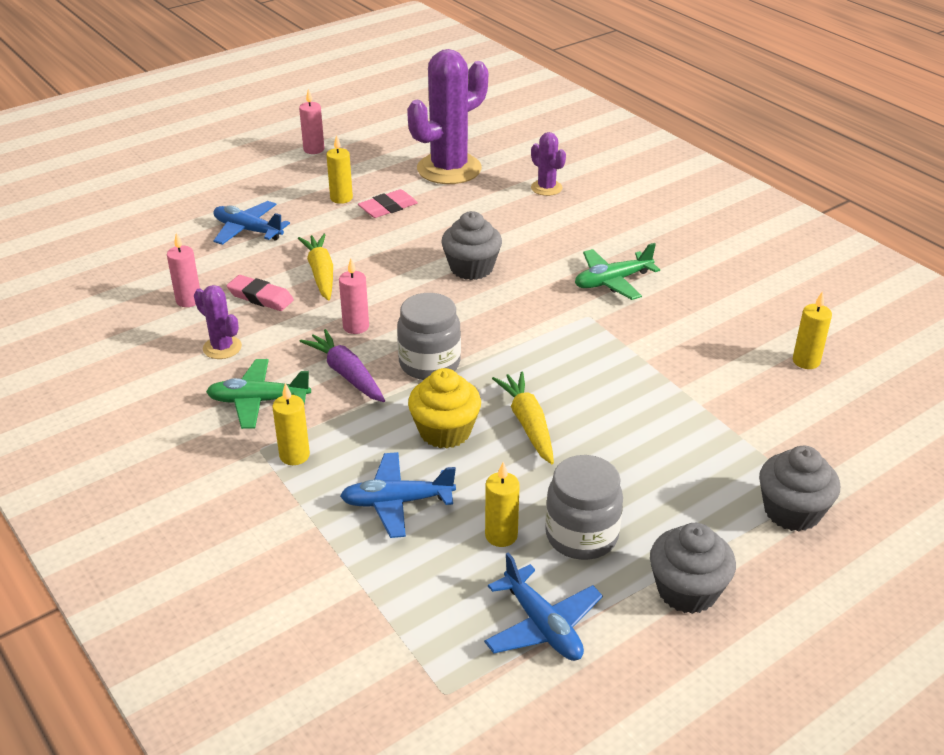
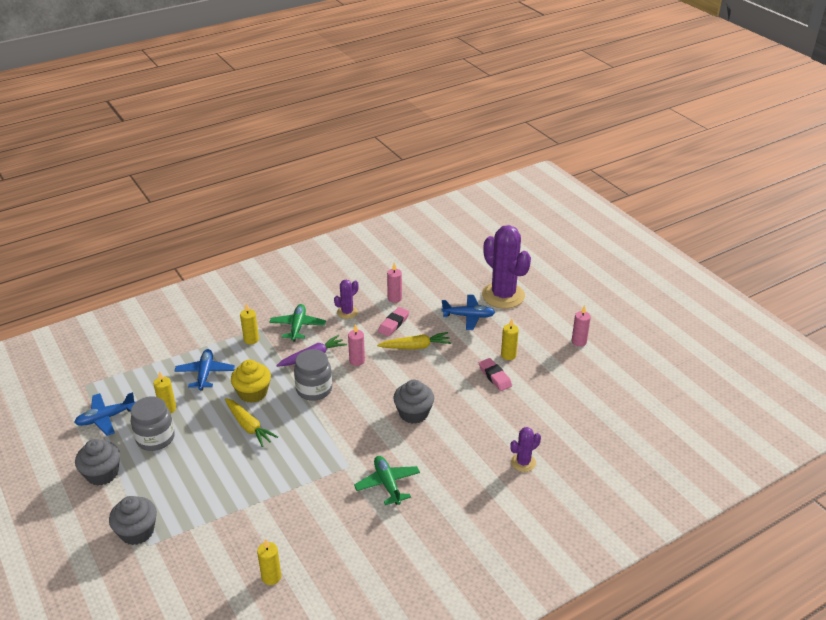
camera: 95 degrees right, 0 degrees up
blue plane [213,201,290,245] -> blue plane turned 60 degrees clockwise [441,295,495,330]
purple cactus [407,49,488,184] -> purple cactus moved to [482,225,531,309]
yellow carrot [492,371,554,464] -> yellow carrot turned 60 degrees clockwise [225,398,278,447]

